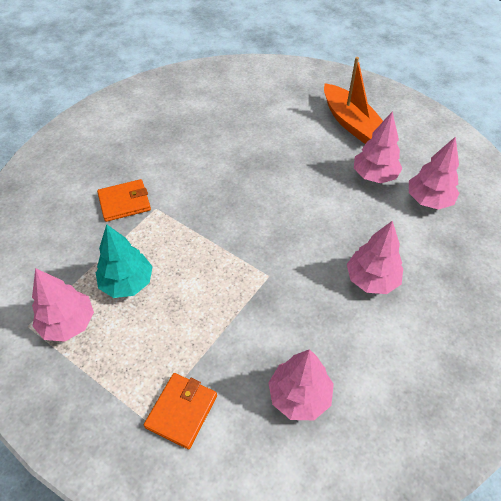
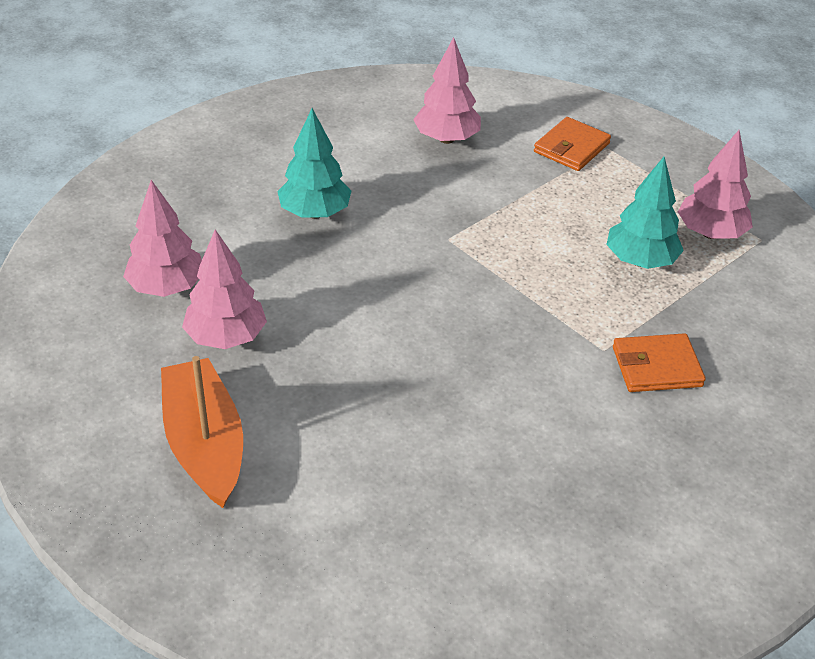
camera: 170 degrees left, 10 degrees down
pink tree [347,220,403,294] -> turquoise tree [277,108,351,219]

